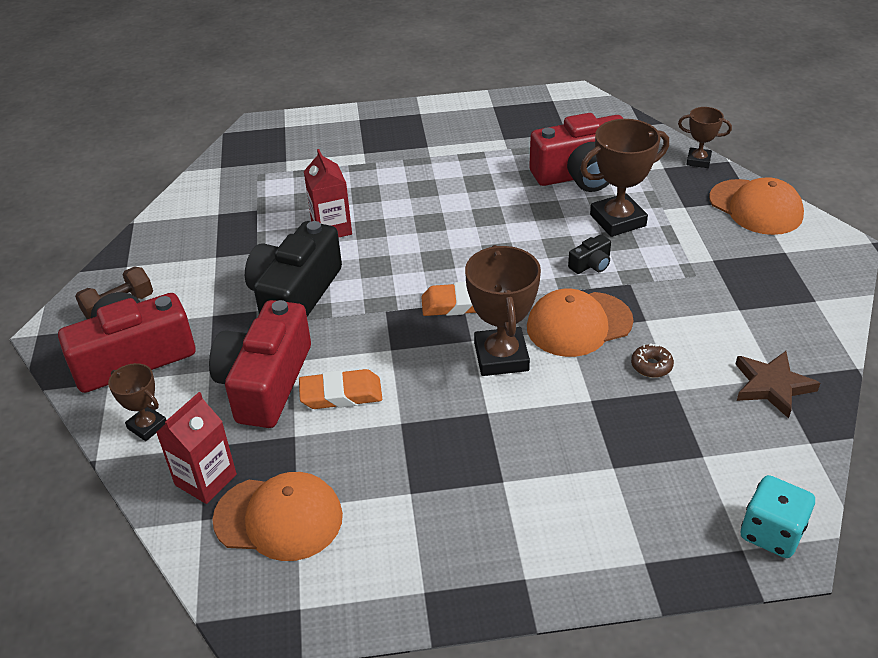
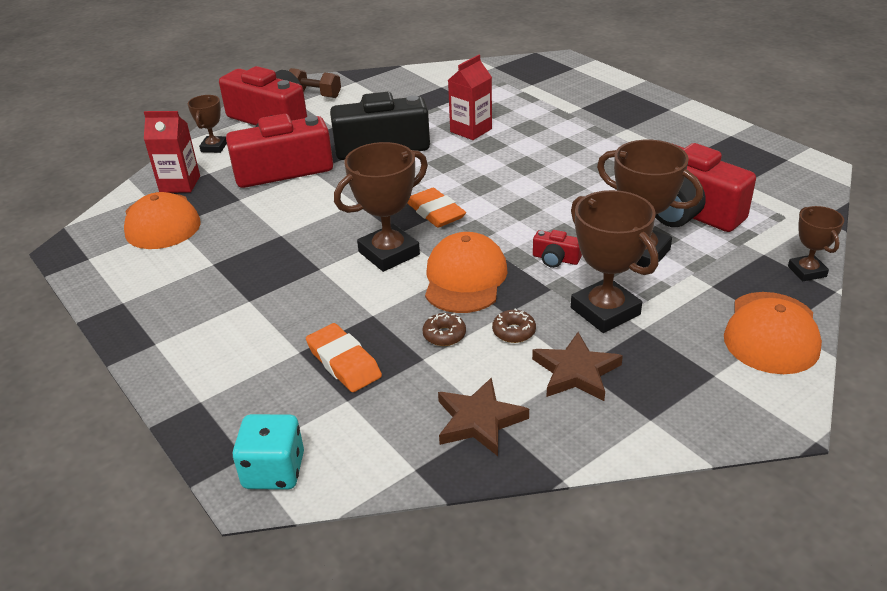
camera: 60 degrees right, 5 degrees down
orange eraser [299,369,382,409] -> orange eraser moved to [306,323,382,392]
orange cap [527,289,633,357] -> orange cap turned 60 degrees clockwise [425,232,507,313]
black camera [568,234,611,274] -> red camera [533,230,582,268]
none -> brown donut [492,308,536,343]
none -> brown star [532,332,623,401]
none -> brown trophy [571,190,658,333]

